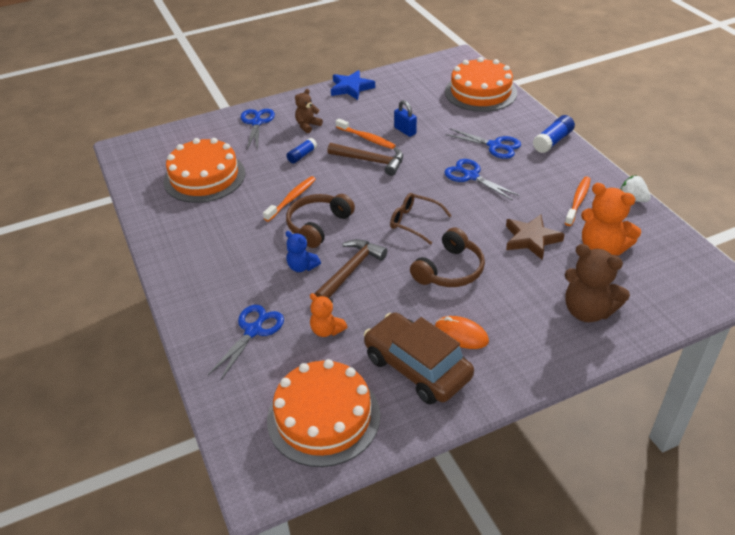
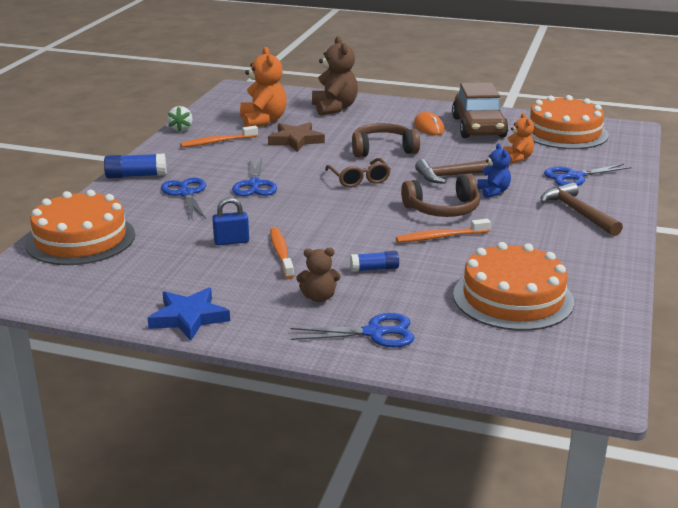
camera: 140 degrees left, 15 degrees down
blue scissors [240,109,275,151] -> blue scissors turned 135 degrees counterclockwise [290,313,414,347]
brown hammer [327,143,403,176] -> brown hammer moved to [541,182,623,236]
blue padlock [394,100,417,137] -> blue padlock turned 75 degrees clockwise [212,198,249,245]

